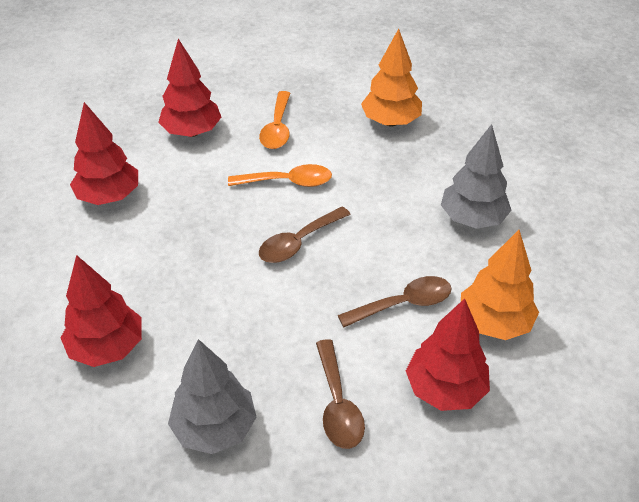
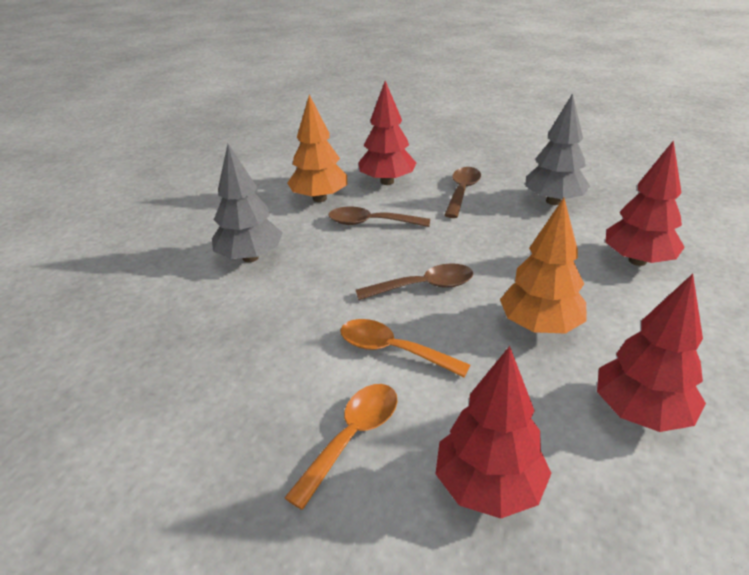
camera: 150 degrees left, 10 degrees down
orange tree [361,29,422,127] -> orange tree moved to [500,198,587,334]

